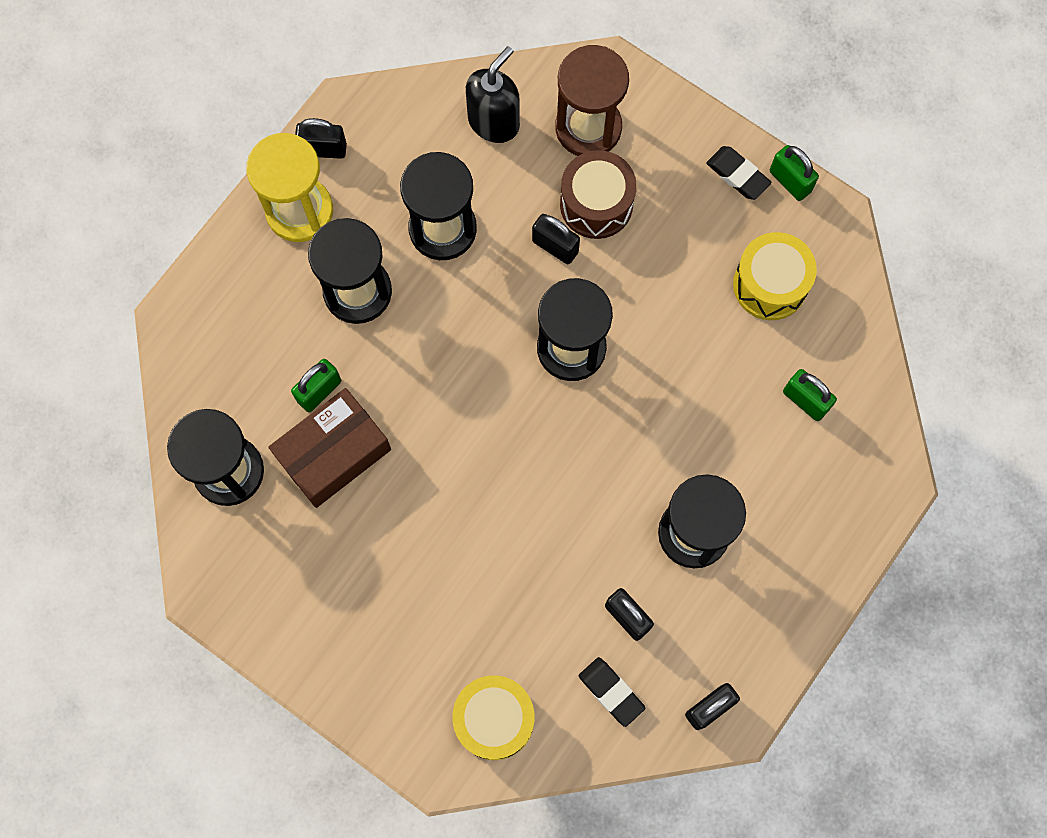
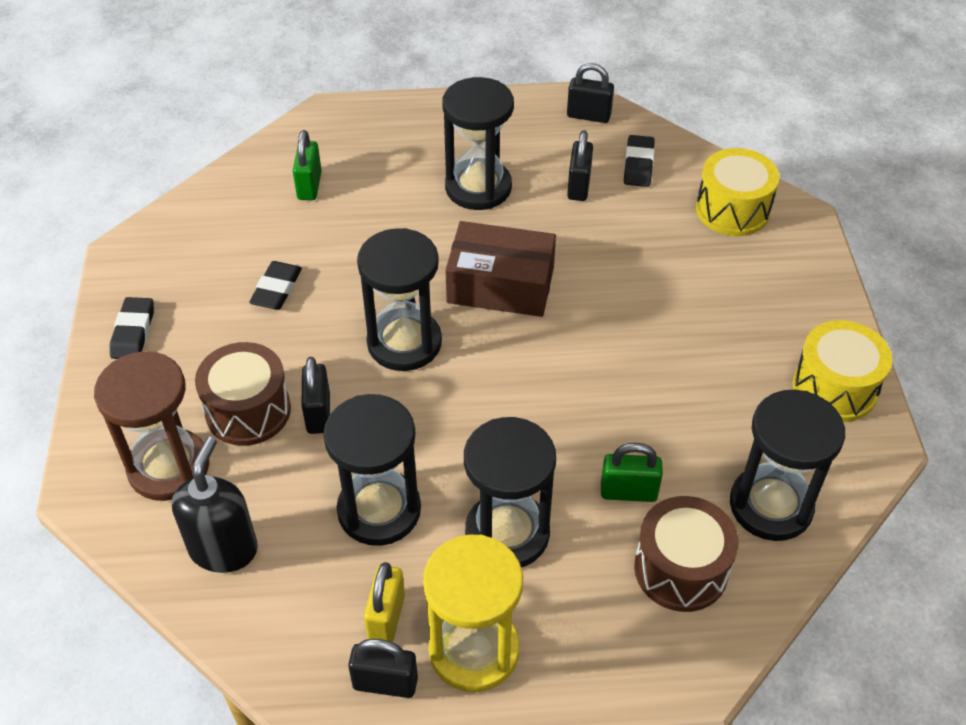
camera: 130 degrees left, 25 degrees down
brown box [268,388,391,508] -> brown box moved to [445,221,556,317]
black padlock [295,118,347,159] -> black padlock turned 45 degrees counterclockwise [348,639,418,698]
black soap dispenser [466,46,520,143] -> black soap dispenser turned 105 degrees clockwise [172,437,258,573]
yellow drum [733,232,817,320] -> yellow drum moved to [793,320,892,422]
green padlock [770,145,819,201] -> none
none -> black eraser [249,261,302,310]
none -> yellow padlock [364,562,405,642]
none -> brown drum [634,496,739,612]

